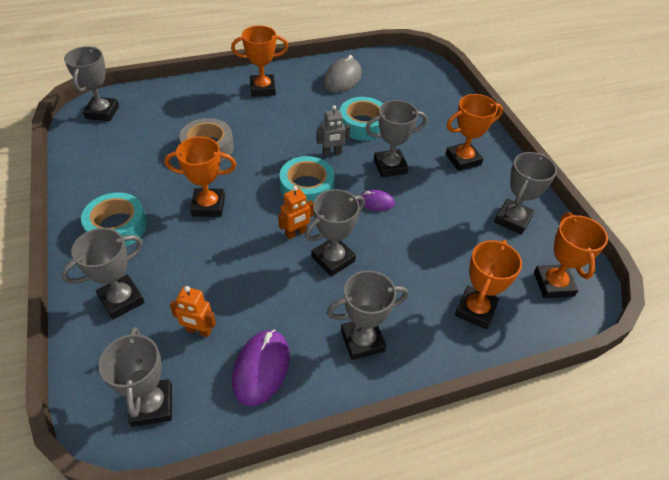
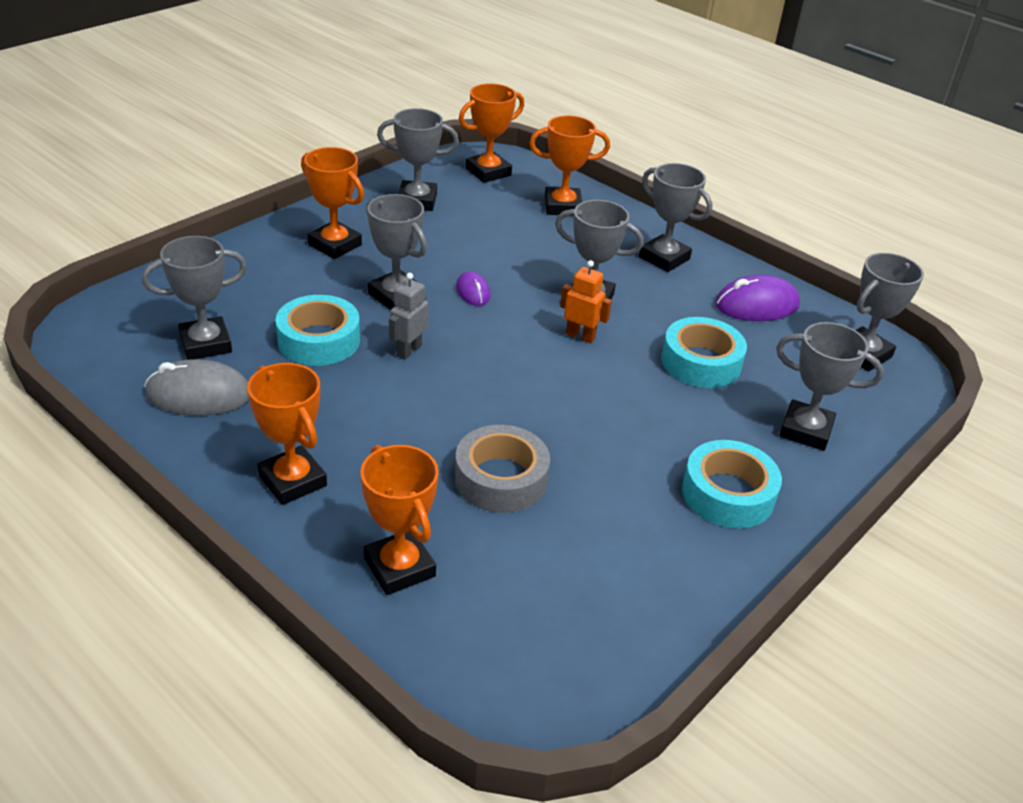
camera: 120 degrees left, 10 degrees down
grey trophy [64,46,119,121] -> grey trophy moved to [142,236,247,360]
orange trophy [165,137,236,217] -> orange trophy moved to [360,445,439,595]
orange robot [170,286,216,337] -> none
turquoise tape [280,156,335,203] -> turquoise tape moved to [661,317,747,388]
grey robot [317,105,350,156] -> grey robot turned 105 degrees counterclockwise [389,273,428,360]

